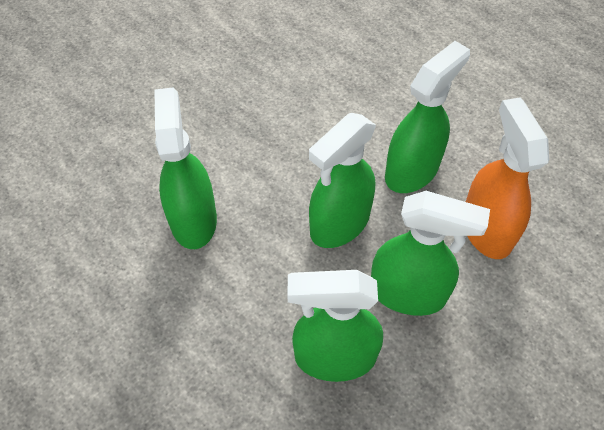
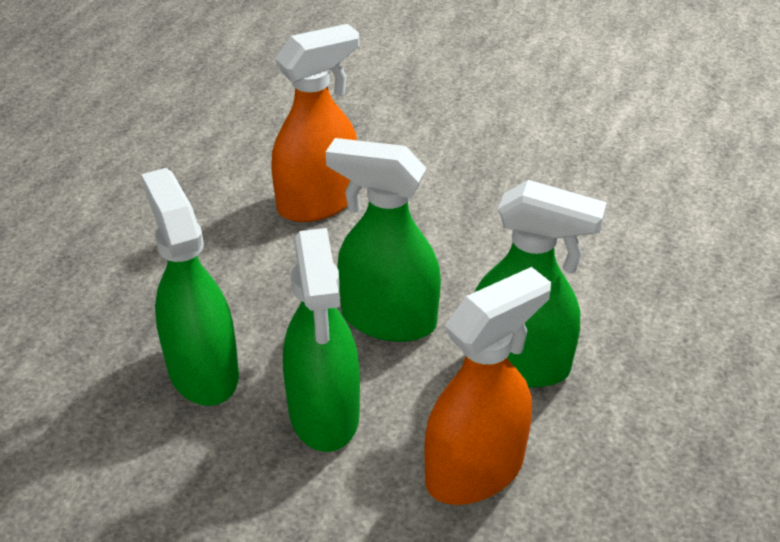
camera: 65 degrees right, 15 degrees down
green spray bottle [155,87,217,249] -> orange spray bottle [271,24,359,222]

